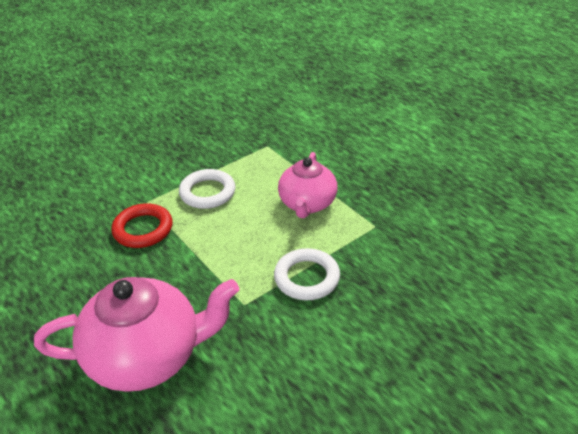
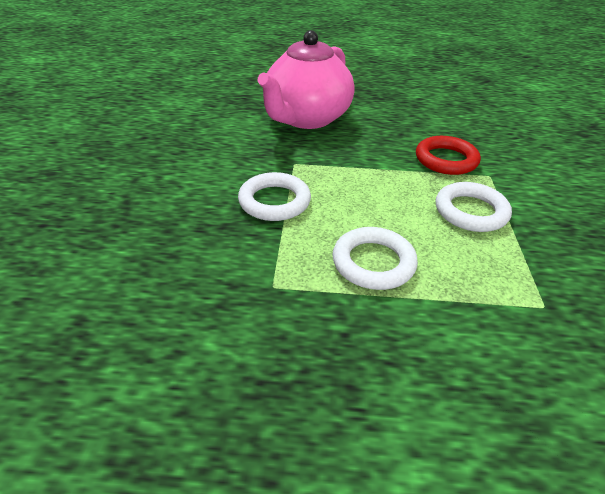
camera: 130 degrees right, 0 degrees up
pink teapot [278,152,337,218] -> white ring [332,227,418,290]

